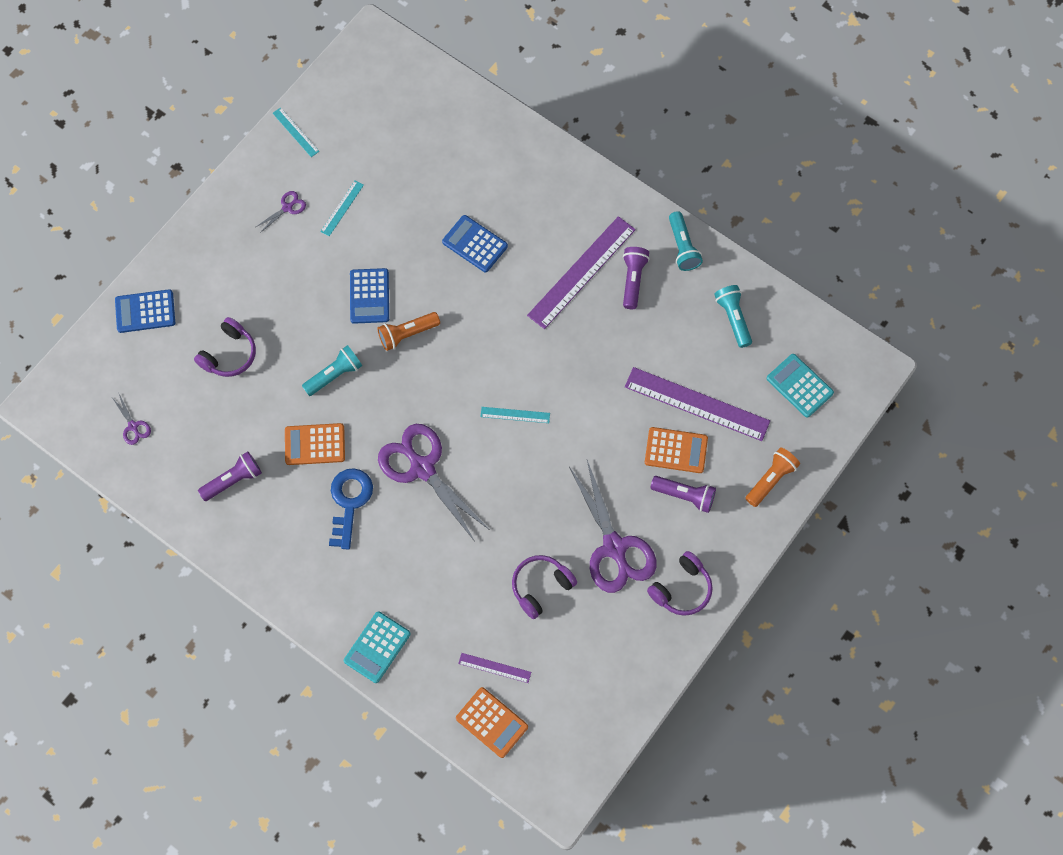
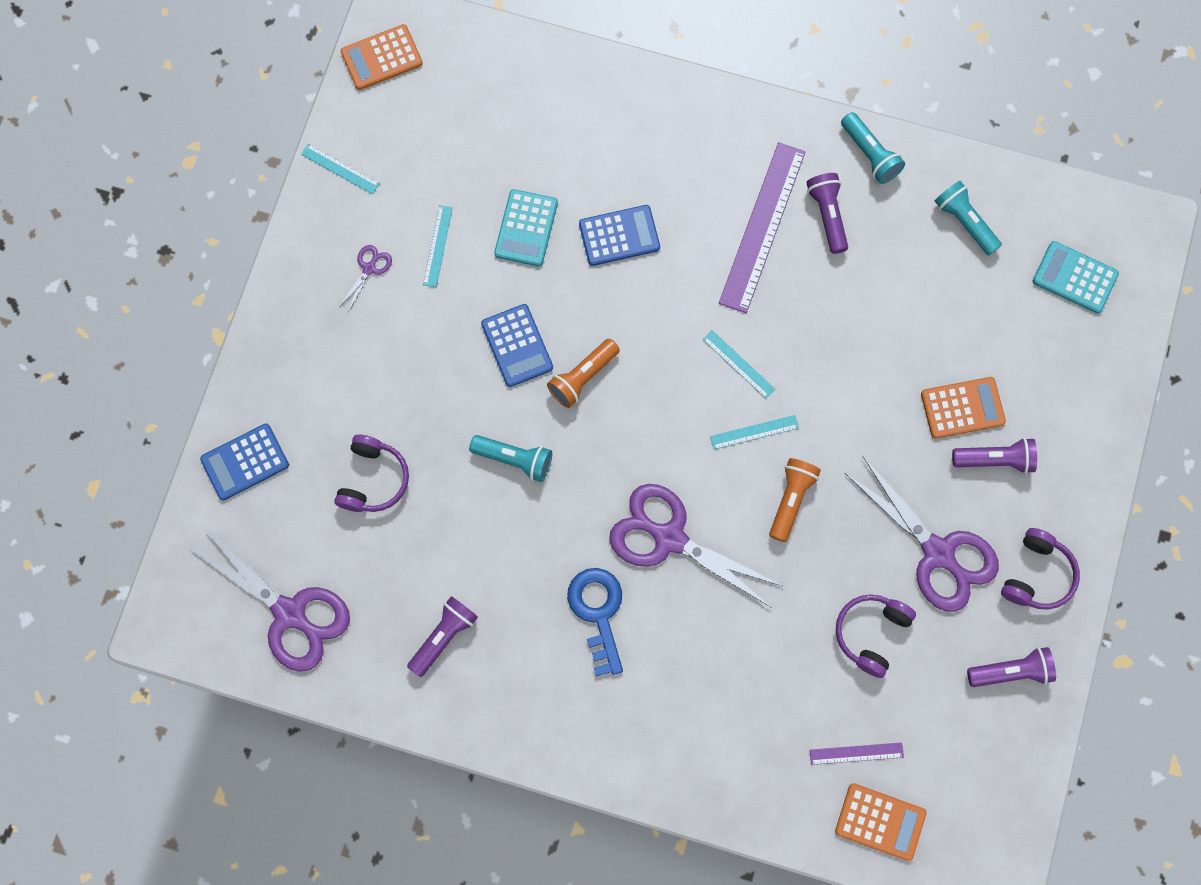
camera: 20 degrees left, 5 degrees up
purple scissors [112,392,151,445] -> purple scissors [190,530,350,672], size x2.33
orange calculator [285,423,345,465] -> orange calculator moved to [341,24,423,90]
turquoise flashlight [302,345,363,396] -> turquoise flashlight turned 75 degrees clockwise [469,435,552,482]
turquoise calculator [344,611,411,683] -> turquoise calculator moved to [494,189,558,267]
blue calculator [442,215,508,272] -> blue calculator turned 150 degrees clockwise [579,205,660,266]
purple ruler [625,367,770,441] -> none
orange flashlight [745,447,800,507] -> orange flashlight moved to [769,458,821,542]
none -> turquoise ruler [703,330,776,399]
none -> purple flashlight [967,647,1056,687]

